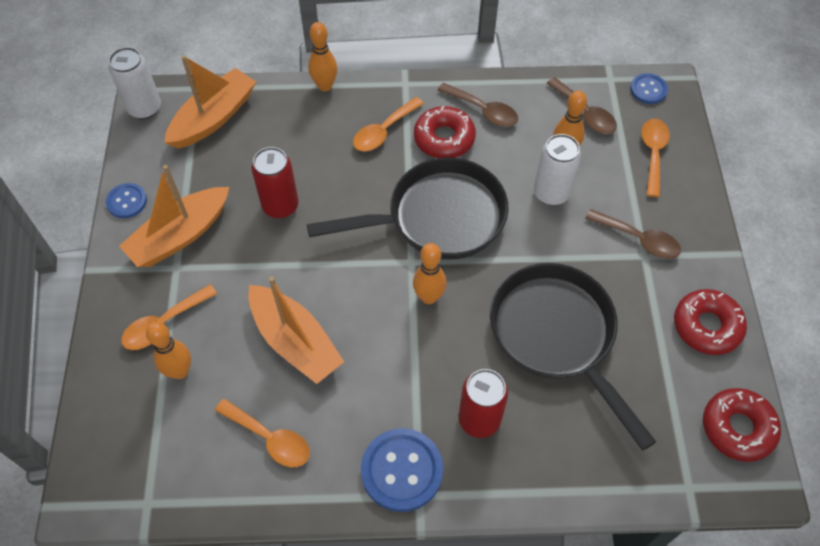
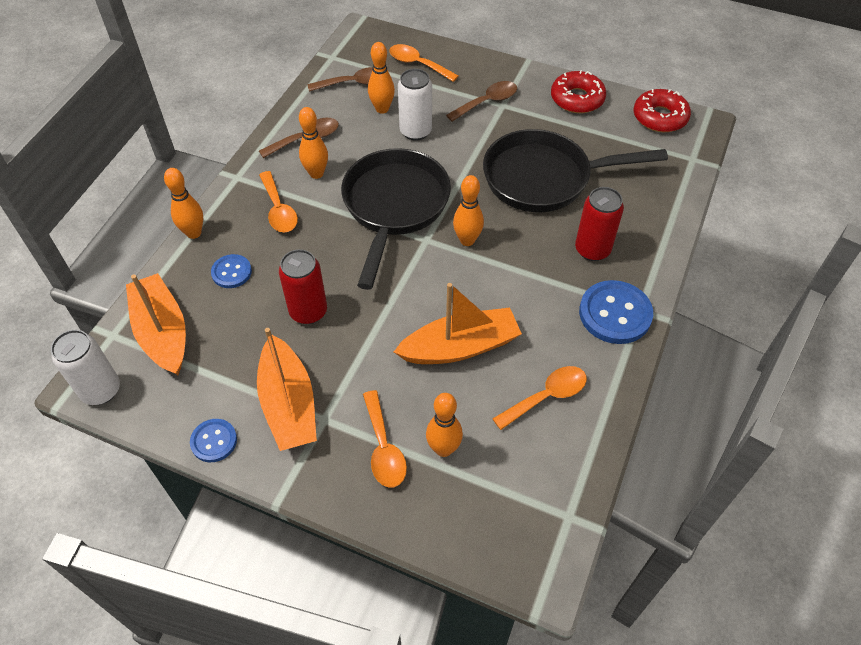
camera: 65 degrees left, 5 degrees down
red donut [414,106,476,158] -> orange bowling pin [299,107,328,179]
blue button [630,73,668,104] -> blue button moved to [211,254,252,288]

